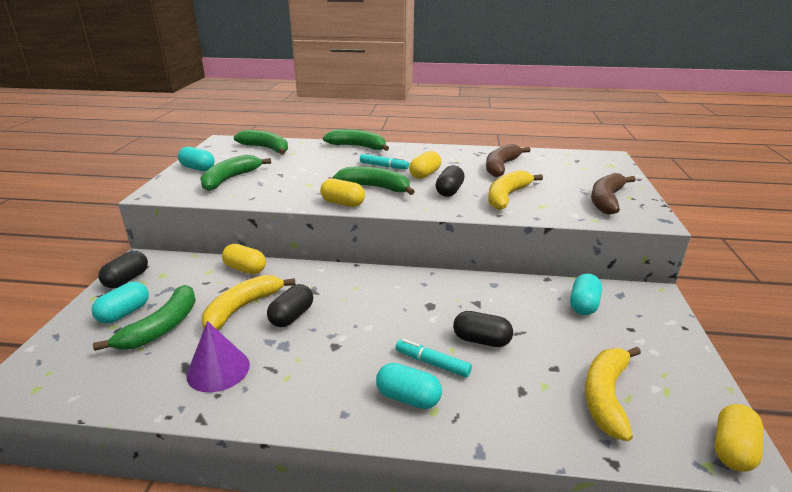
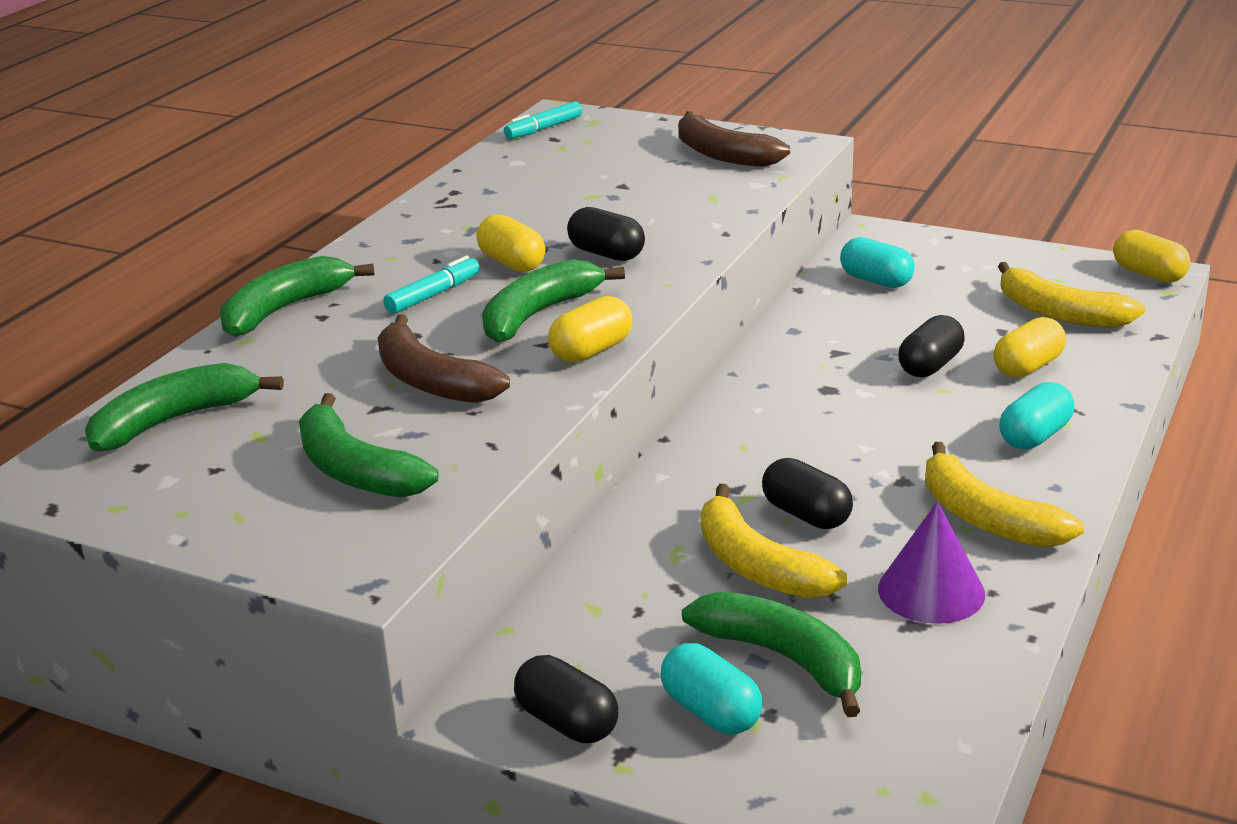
camera: 70 degrees left, 0 degrees up
turquoise capsule [178,147,214,171] -> none
yellow capsule [222,244,266,274] -> yellow capsule moved to [993,317,1066,378]
turquoise marker [396,339,472,377] -> turquoise marker moved to [504,101,582,139]
brown banana [486,144,531,177] -> brown banana moved to [378,314,510,403]
yellow banana [488,170,543,210] -> yellow banana moved to [925,442,1084,547]

